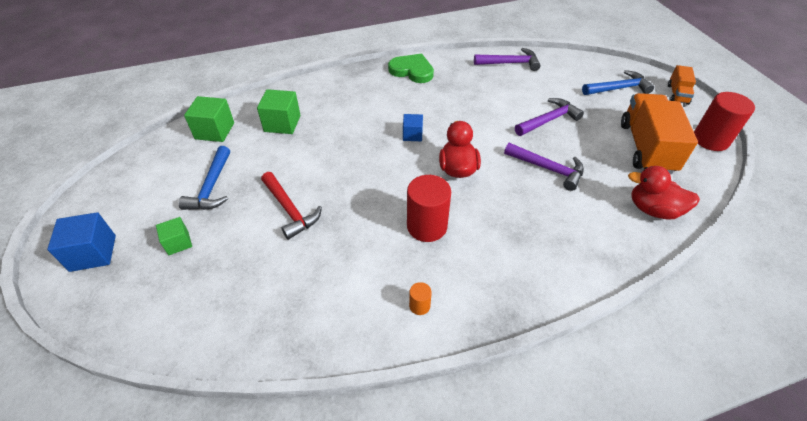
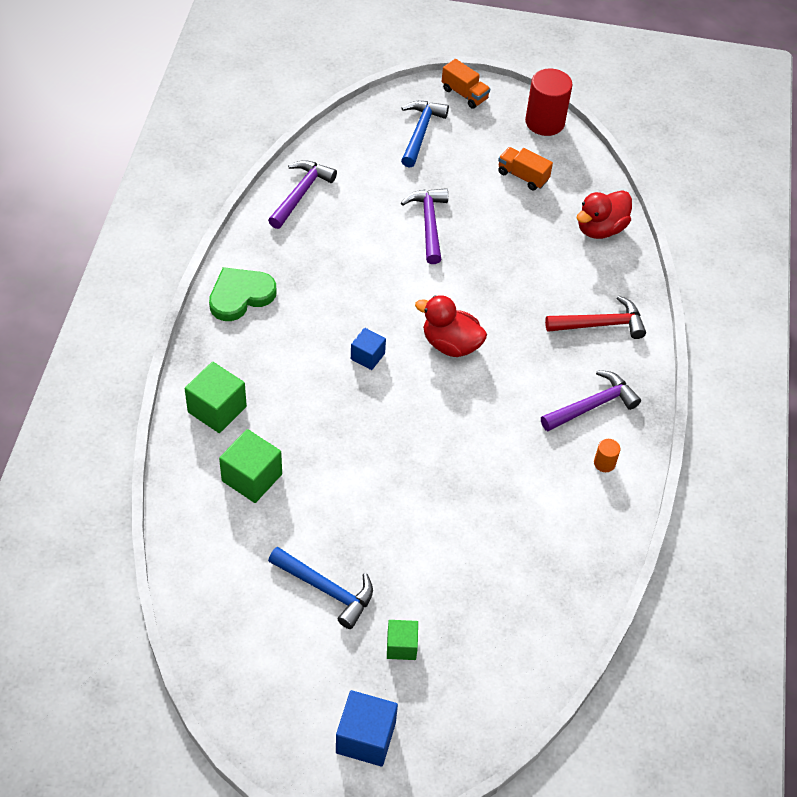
camera: 65 degrees left, 5 degrees up
green cube [184,96,234,142] -> green cube moved to [185,362,247,433]
red hammer [261,172,322,240] -> red hammer moved to [545,295,646,339]
red cylinder [407,175,451,242] -> none
purple hammer [504,143,584,191] -> purple hammer moved to [541,370,641,431]
orange truck [621,93,698,174] -> orange truck [498,147,553,190], size x0.50

